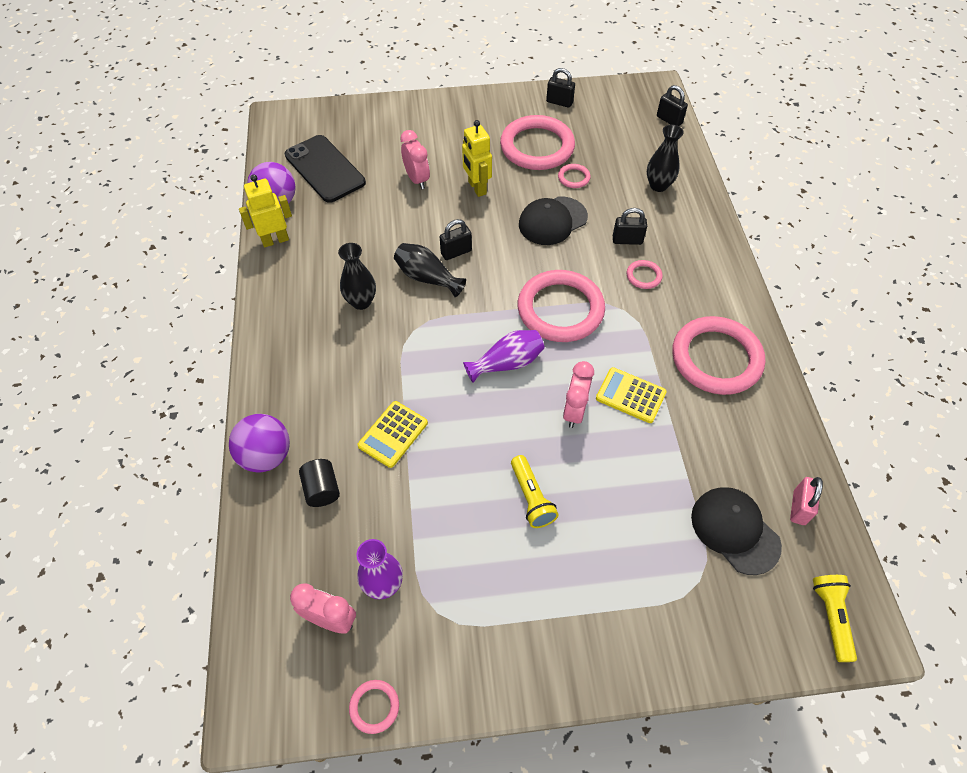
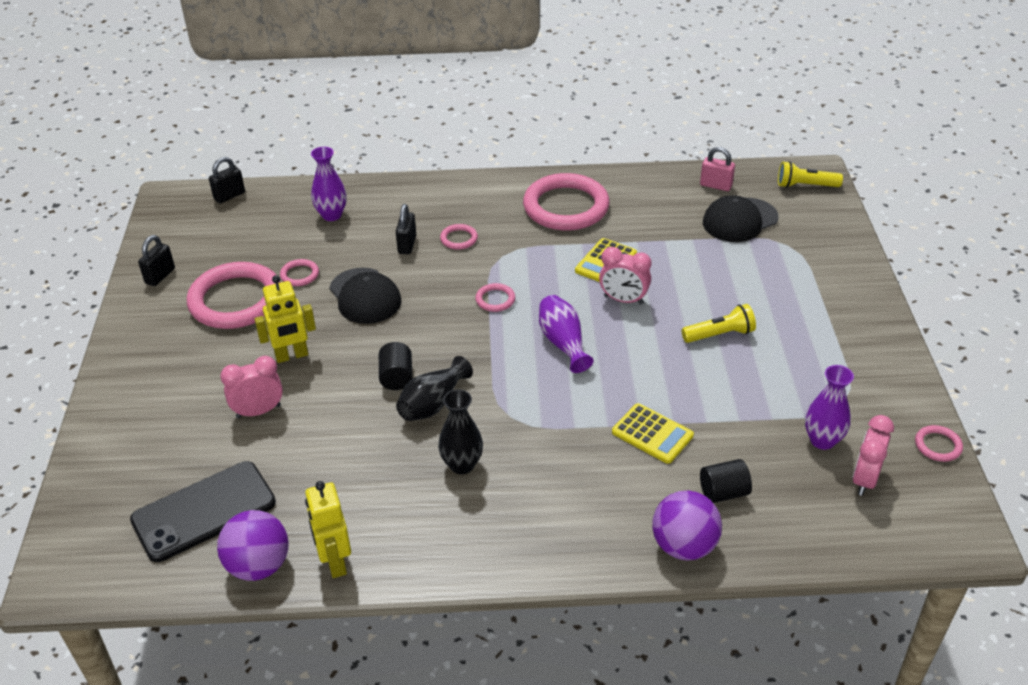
camera: 85 degrees left, 15 degrees down
black padlock [440,219,472,260] -> black cylinder [379,342,413,390]
pink ring [518,270,605,342] -> pink ring [475,283,515,312], size x0.42
black vase [647,125,684,192] -> purple vase [311,147,347,221]

